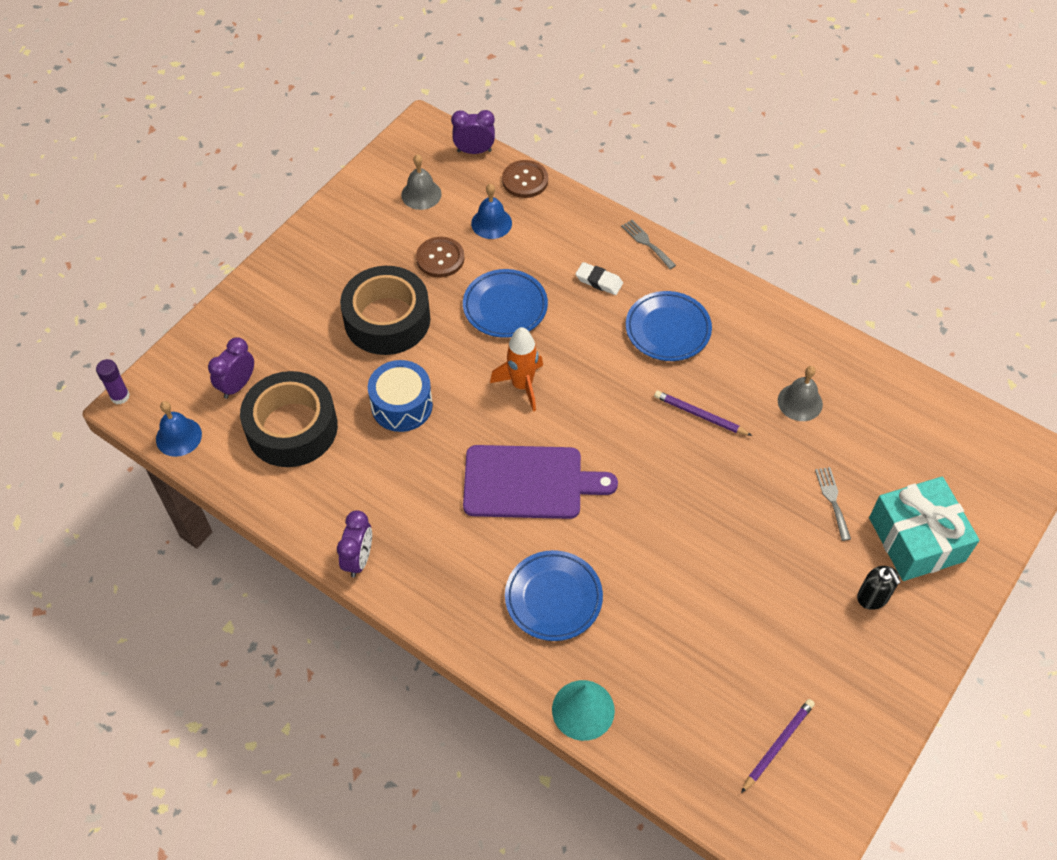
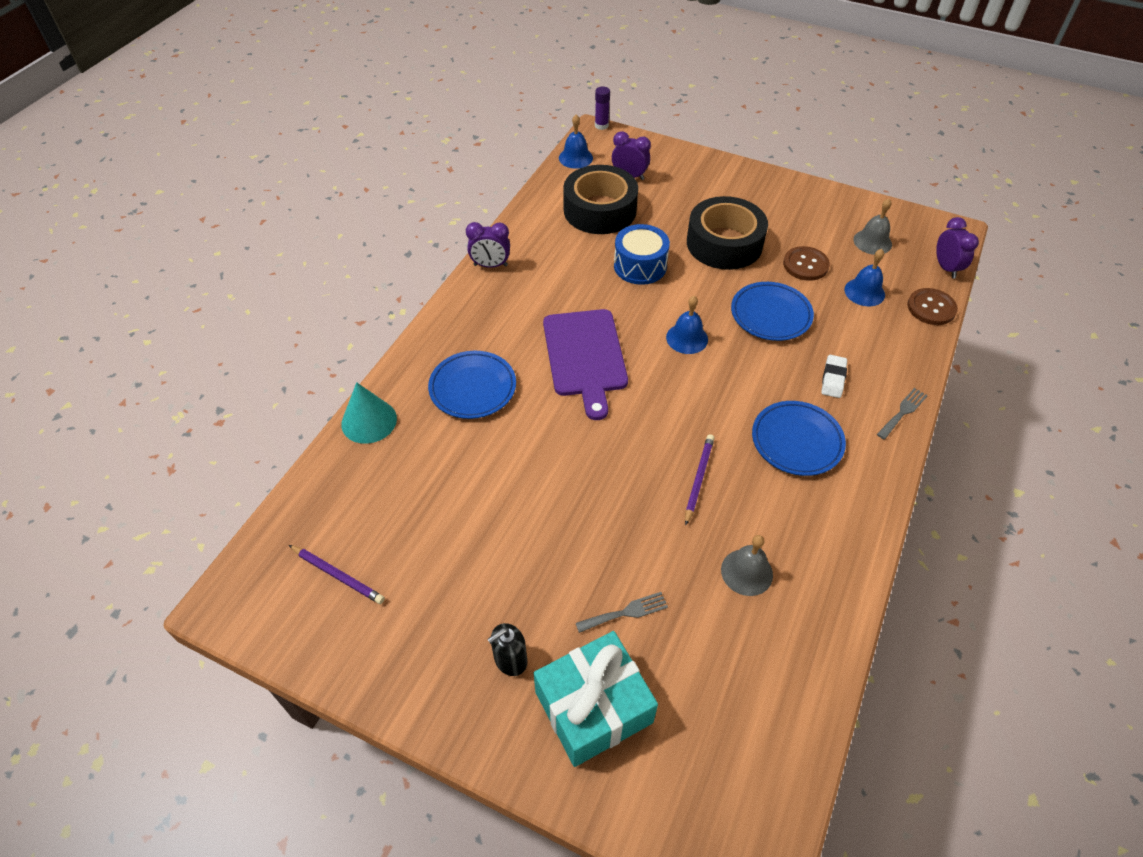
camera: 80 degrees right, 5 degrees down
orange rocket [490,327,543,412] -> blue bell [666,296,708,354]

